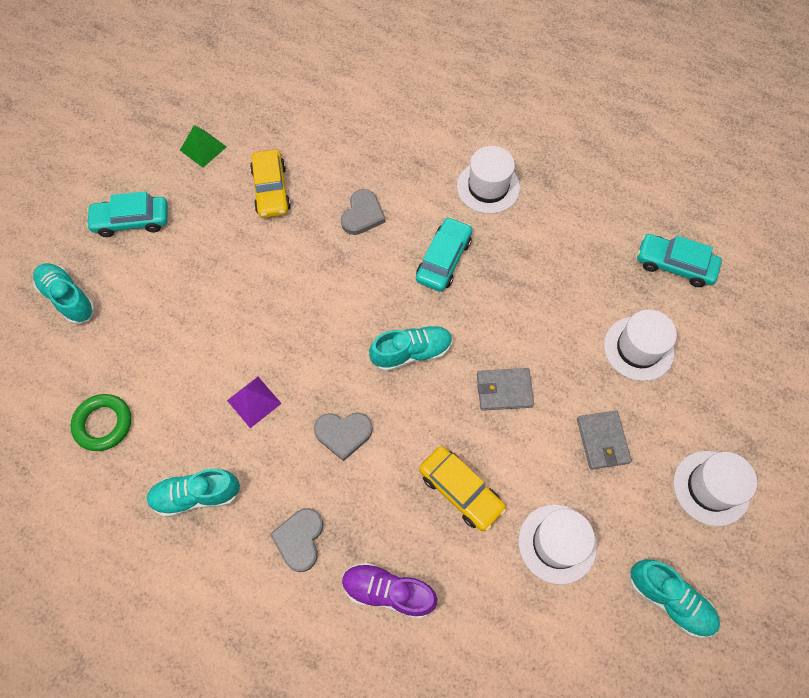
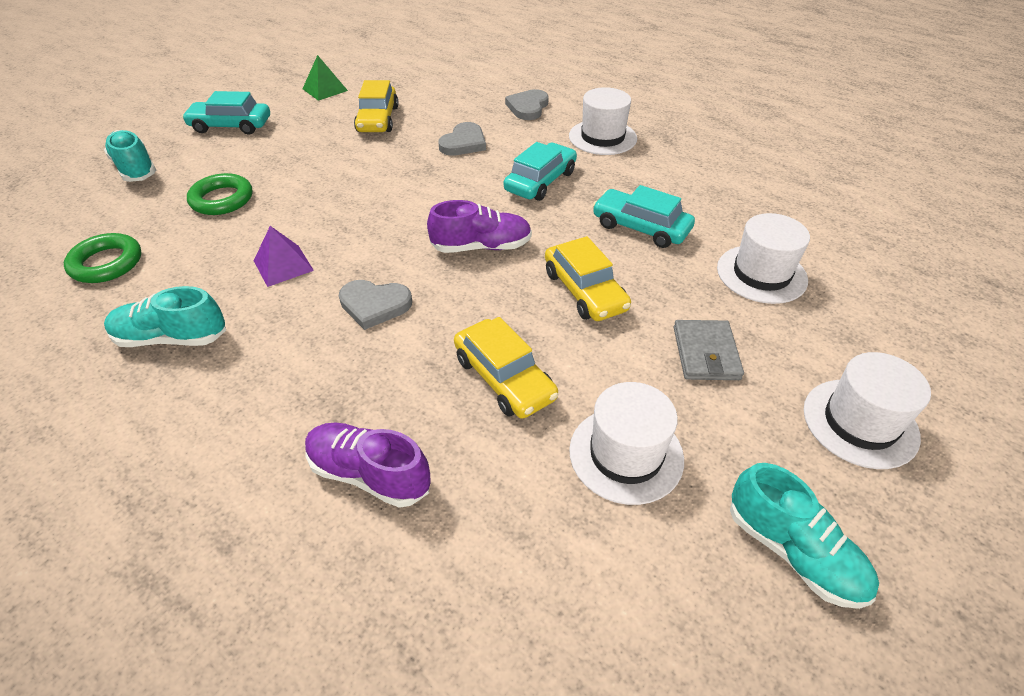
camera: 10 degrees right, 20 degrees down
grey heart [270,508,323,572] -> grey heart moved to [505,89,549,120]
turquoise shoe [369,325,453,372] -> purple shoe [427,200,532,253]
grey wallet [477,368,534,411] -> yellow car [545,236,631,321]
turquoise car [637,234,722,287] -> turquoise car moved to [593,185,695,248]
none -> green ring [187,173,252,215]

